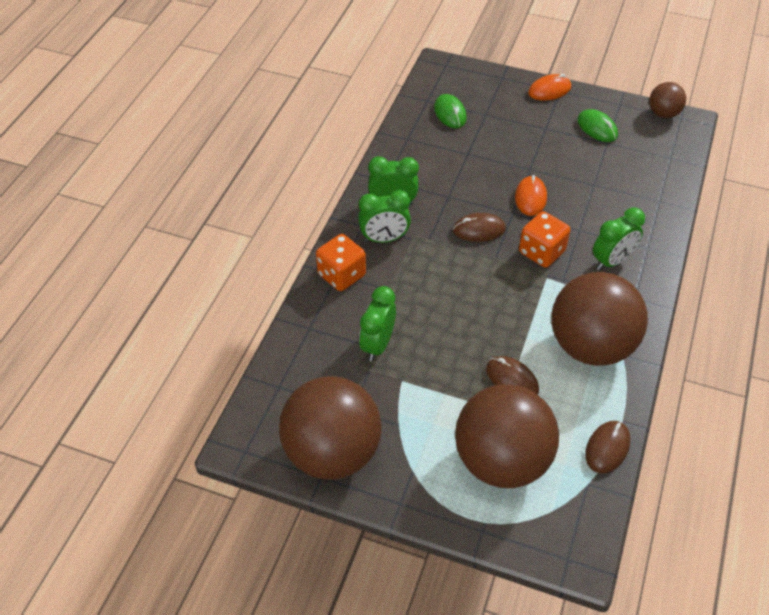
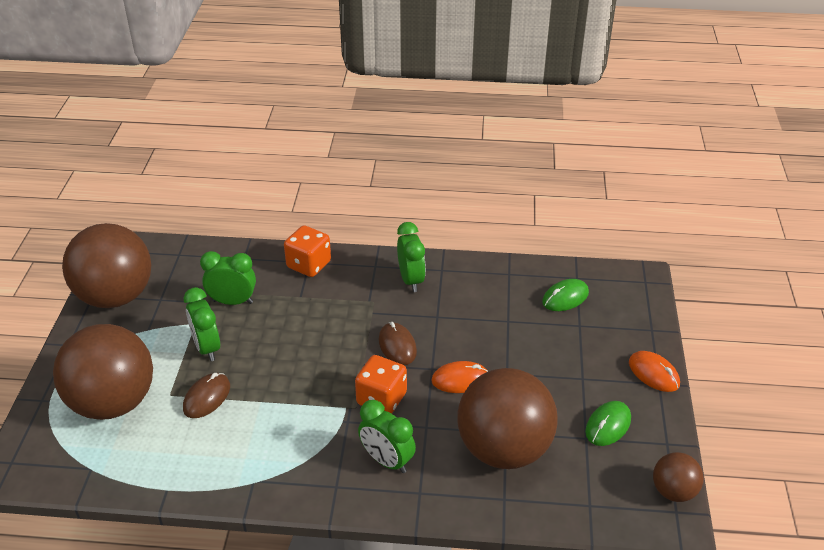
camera: 75 degrees right, 10 degrees down
green clock [358,190,411,243] -> green clock moved to [184,287,220,361]
brown ball [551,272,648,366] -> brown ball moved to [457,368,558,469]
brown mouse [585,421,630,473] -> none

